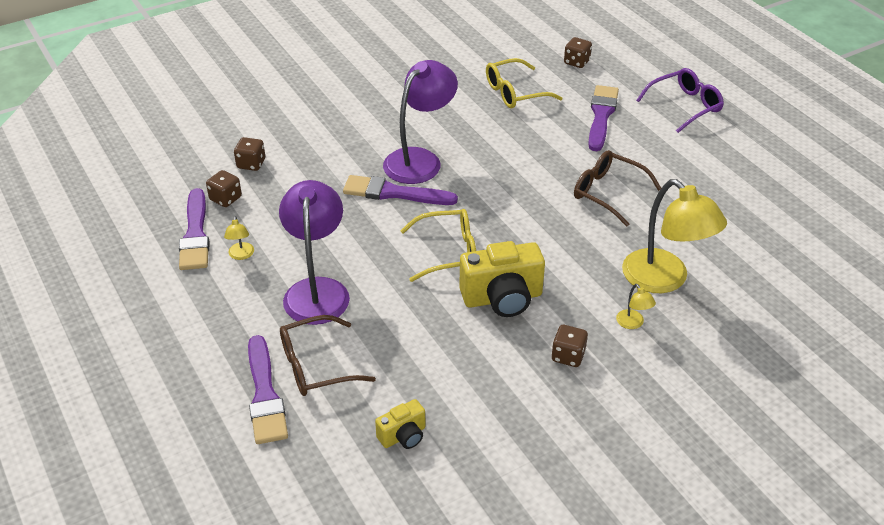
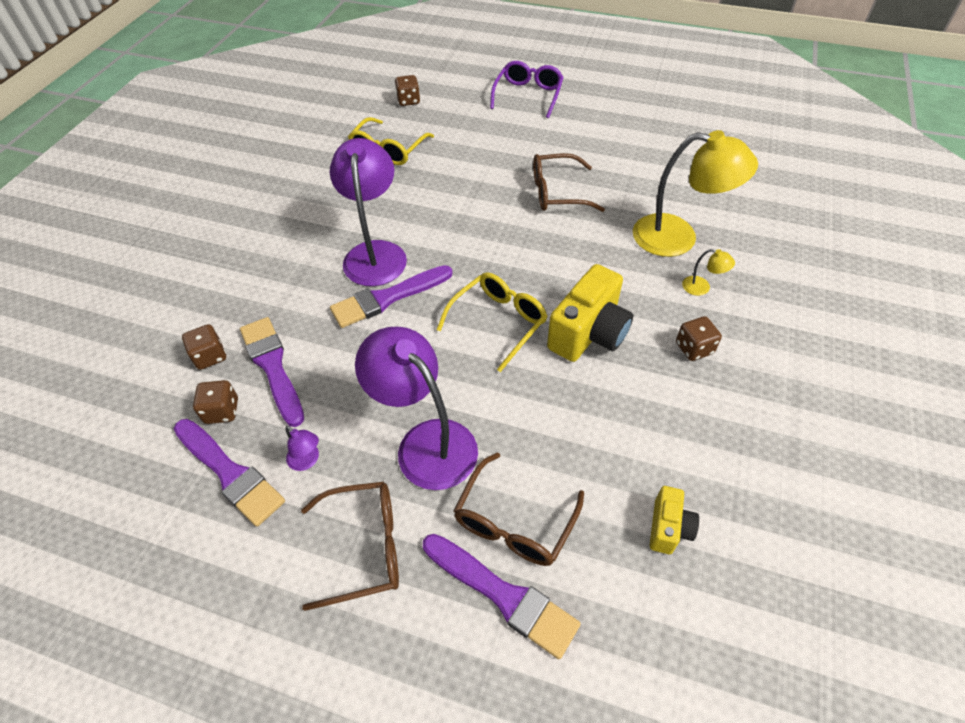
camera: 40 degrees left, 10 degrees up
yellow lamp [224,216,254,260] -> purple lamp [285,426,319,471]
purple brush [588,85,619,151] -> purple brush moved to [240,317,304,427]
none -> brown glasses [301,482,399,611]

